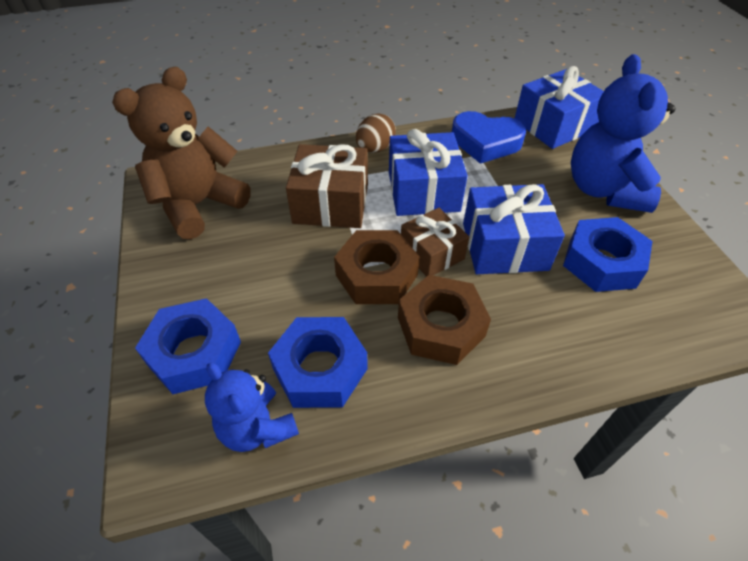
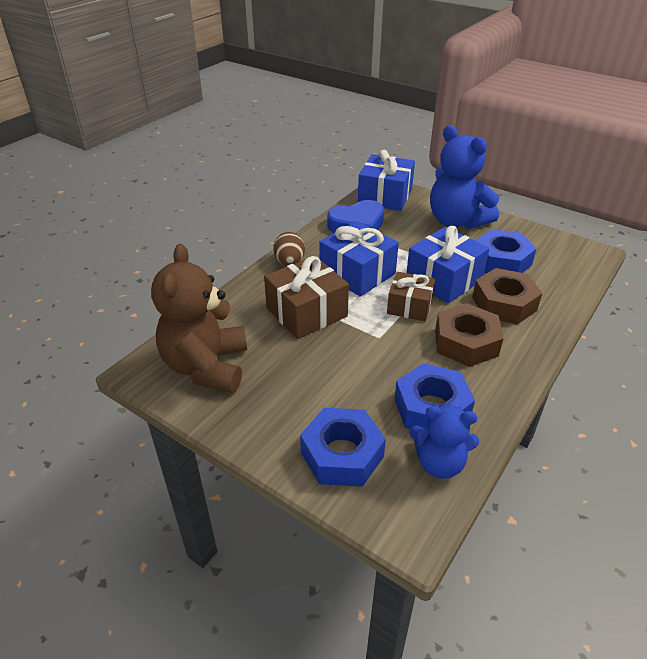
camera: 40 degrees left, 10 degrees down
brown nut [334,230,420,304] -> brown nut moved to [472,268,542,325]

